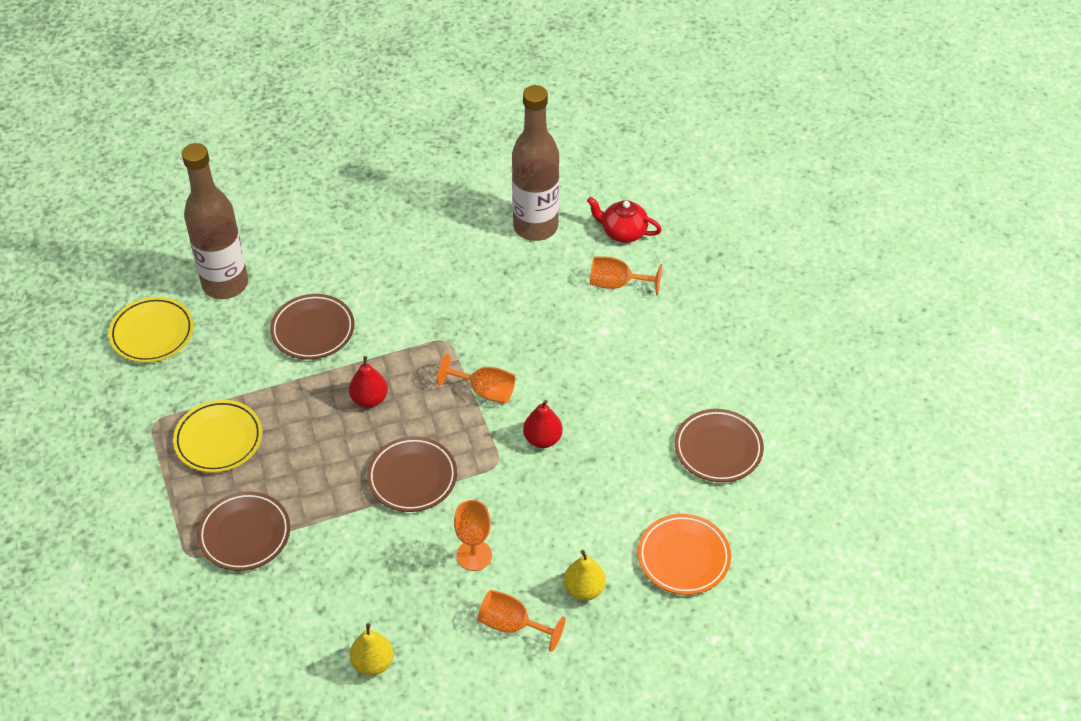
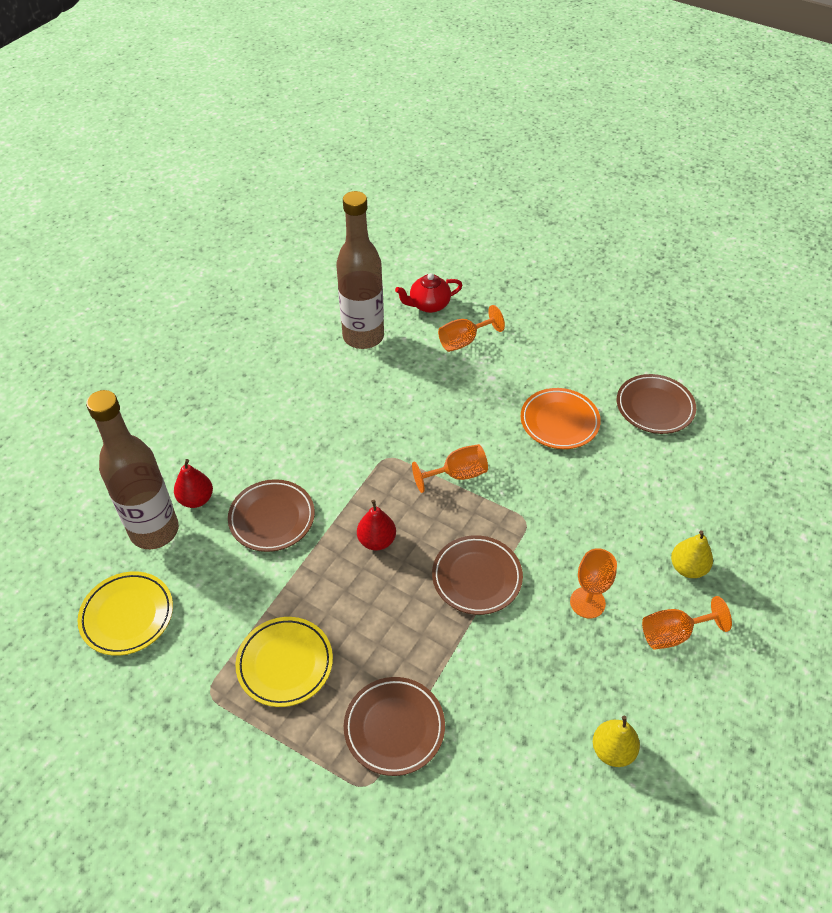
camera: 40 degrees left, 0 degrees up
red pear [523,400,563,448] -> red pear moved to [174,459,213,508]
orange plate [638,514,731,595] -> orange plate moved to [521,388,601,449]

